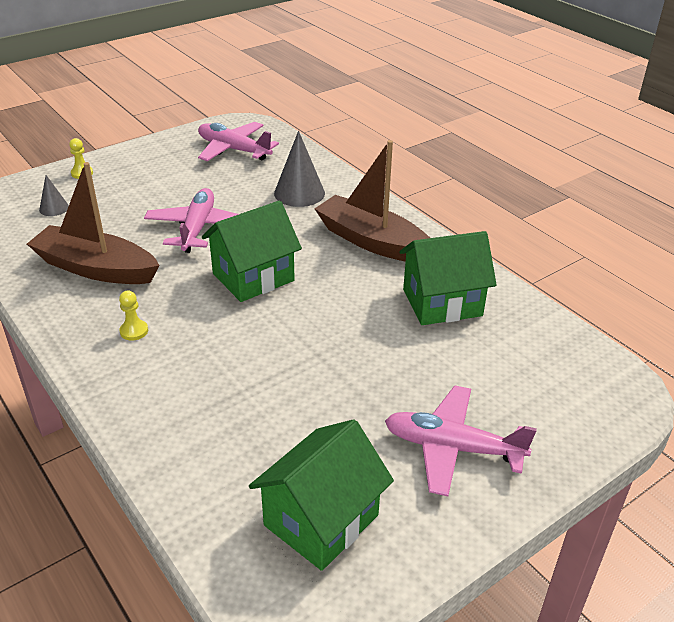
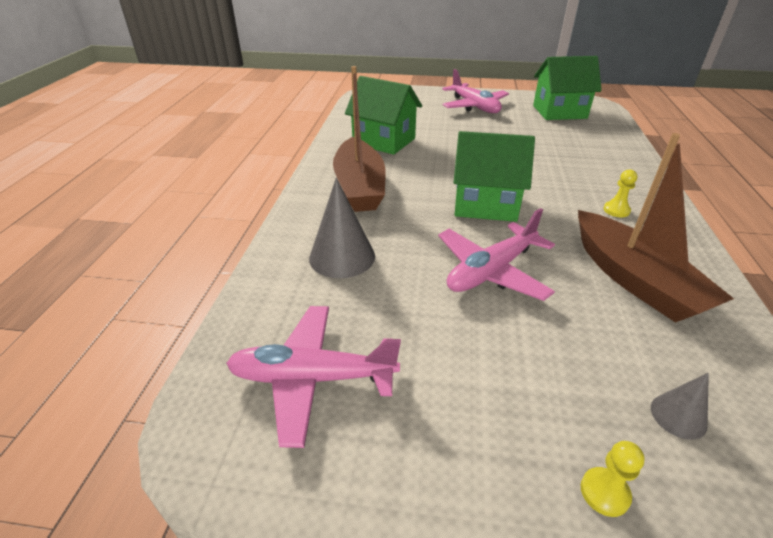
camera: 135 degrees left, 0 degrees up
pink plane [198,122,279,161] -> pink plane turned 105 degrees clockwise [226,306,401,448]

